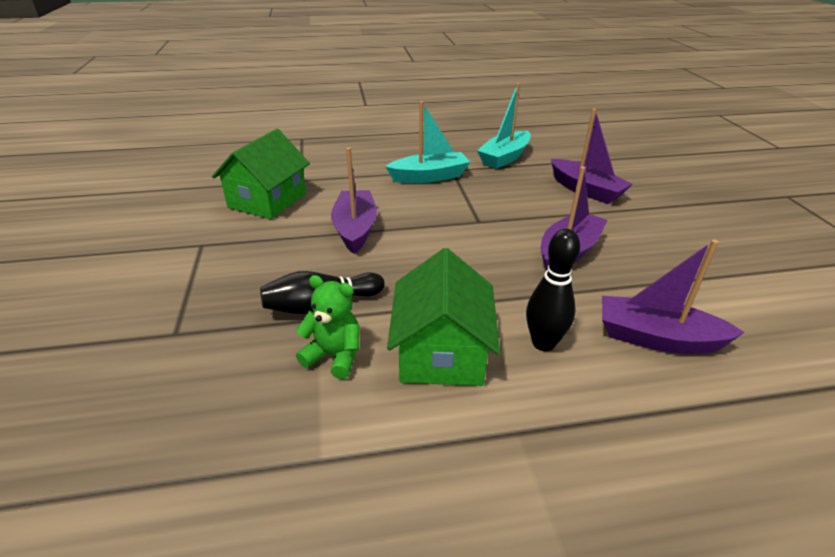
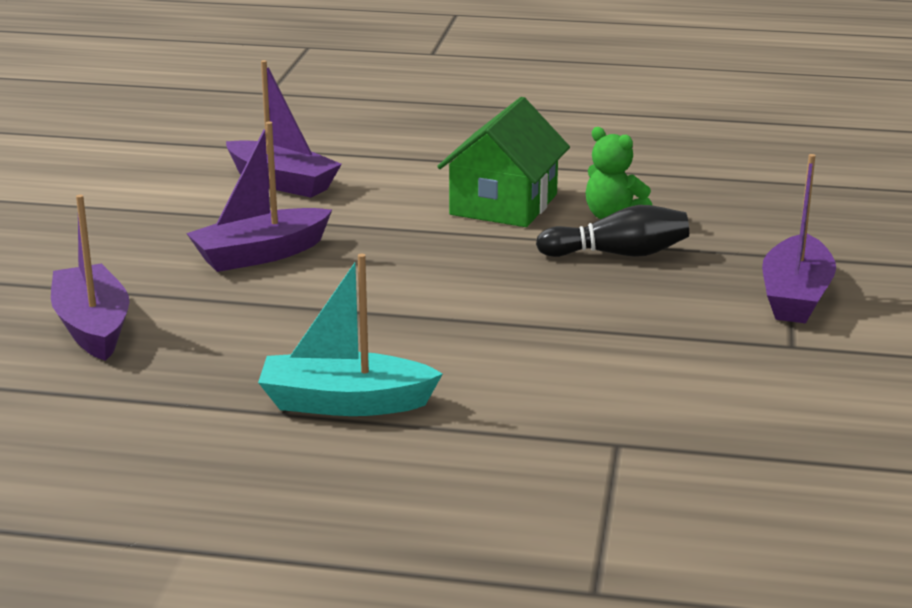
camera: 160 degrees left, 10 degrees down
green house [212,129,310,219] -> none
purple boat [331,147,377,254] -> purple boat moved to [762,154,836,323]
turquoise boat [477,83,531,169] -> none
black bowling pin [526,229,580,351] -> none

